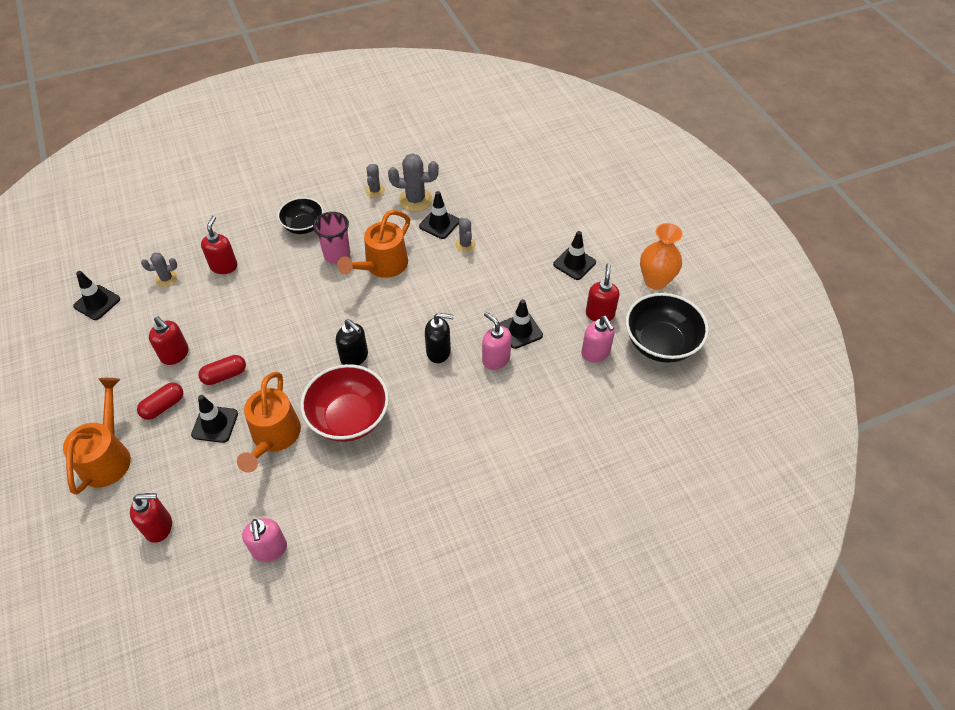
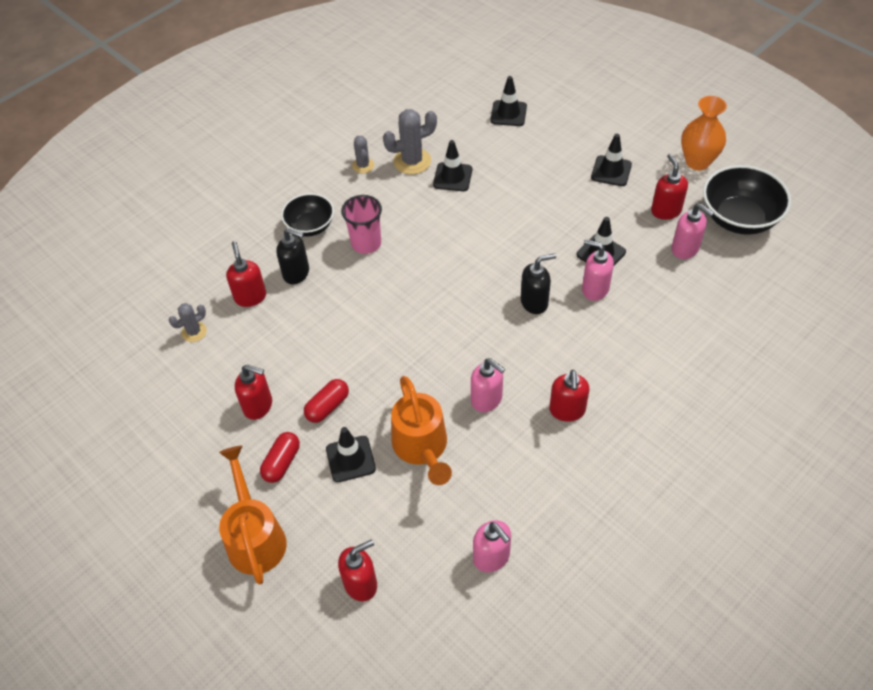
camera: 20 degrees left, 0 degrees up
black traffic cone [73,271,120,320] -> black traffic cone moved to [490,76,527,126]
red bowl [300,364,389,442] -> pink soap dispenser [471,358,505,412]
black soap dispenser [336,319,368,365] -> black soap dispenser moved to [276,228,309,284]
orange watering can [338,210,410,278] -> none
grey cactus [455,218,476,252] -> none
none -> red soap dispenser [549,370,590,422]

